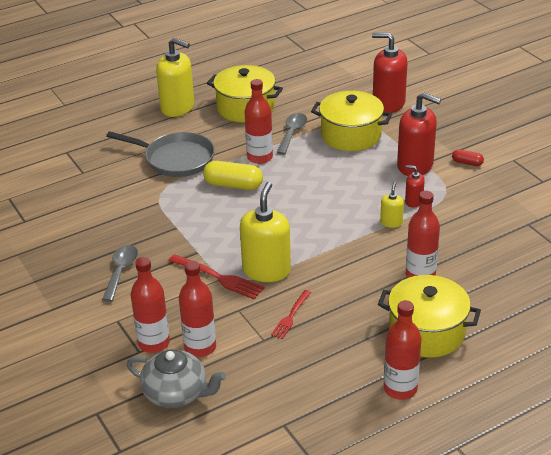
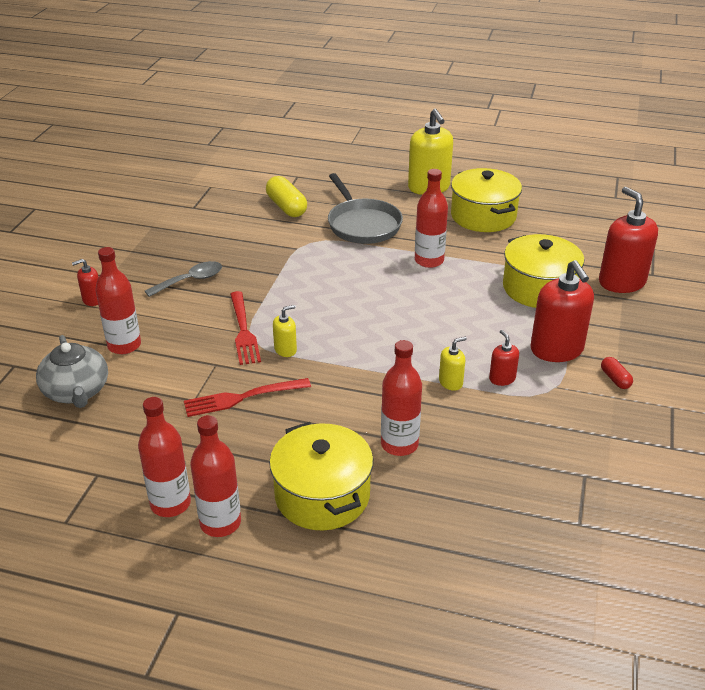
camera: 45 degrees right, 0 degrees up
red bottle [179,261,216,357] -> red bottle moved to [138,397,191,517]
yellow capsule [203,161,263,190] -> yellow capsule moved to [266,176,307,217]
yellow soap dispenser [240,182,291,282] -> yellow soap dispenser [273,305,297,357], size x0.48
red fork [271,290,311,339] -> red fork [184,378,311,417], size x1.54
grey spoon [276,113,307,155] -> none
none -> red soap dispenser [72,259,99,306]

